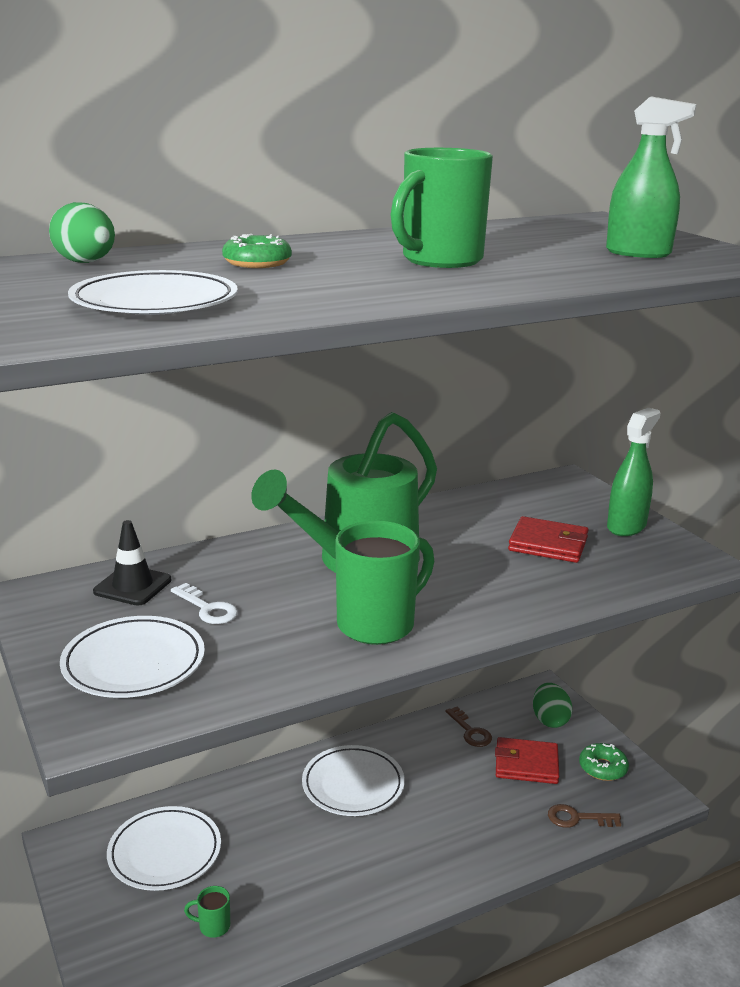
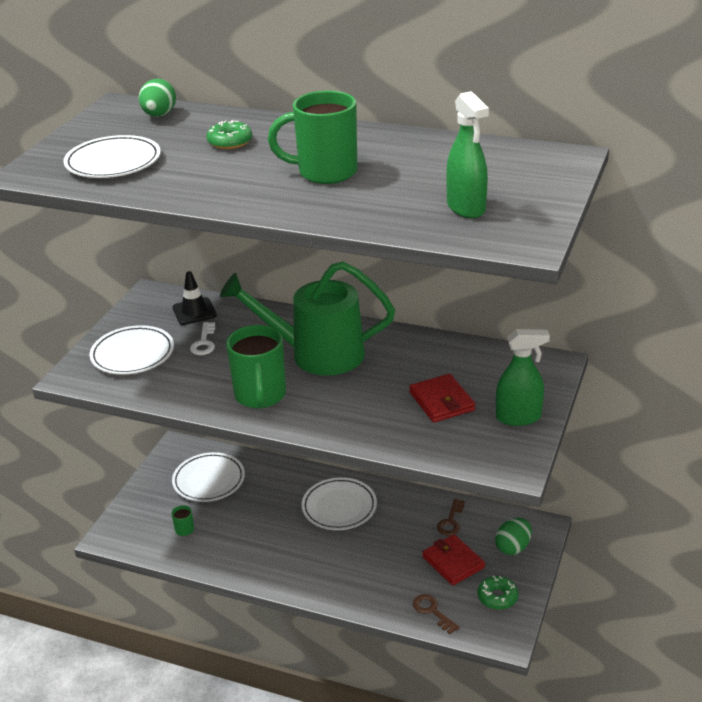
camera: 50 degrees right, 10 degrees up
green mug [335,521,434,645] -> green mug turned 75 degrees clockwise [226,325,286,408]

